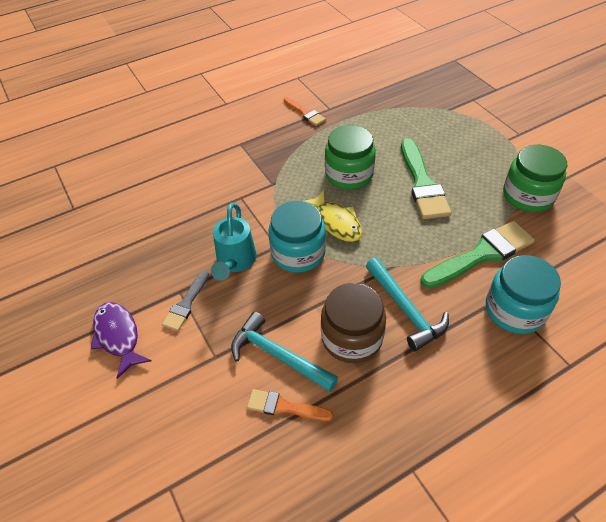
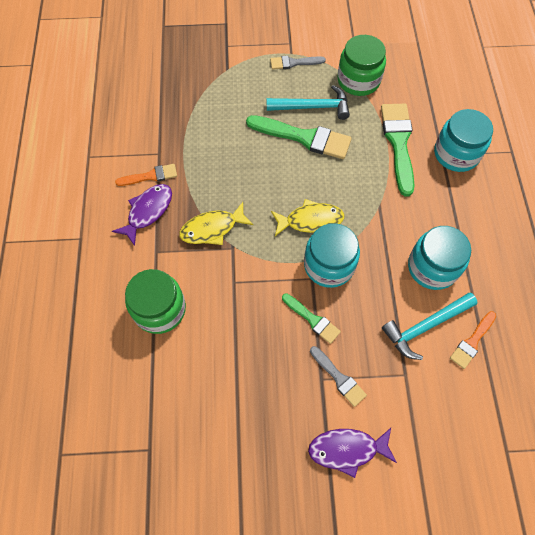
camera: 65 degrees left, 15 degrees up
turquoise watering can [211,203,256,281] -> green brush [282,293,341,344]
brown jar [321,283,386,363] -> turquoise jar [408,226,471,290]
green jar [325,125,376,190] -> green jar moved to [125,269,186,334]
turquoise hammer [366,258,449,351] -> turquoise hammer moved to [267,85,350,120]
none -> purple fish [112,184,172,246]
none -> yellow fish [179,202,254,245]
none -> grey brush [270,56,326,70]

